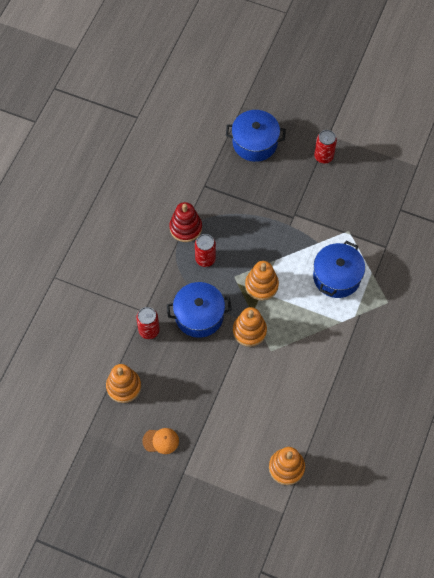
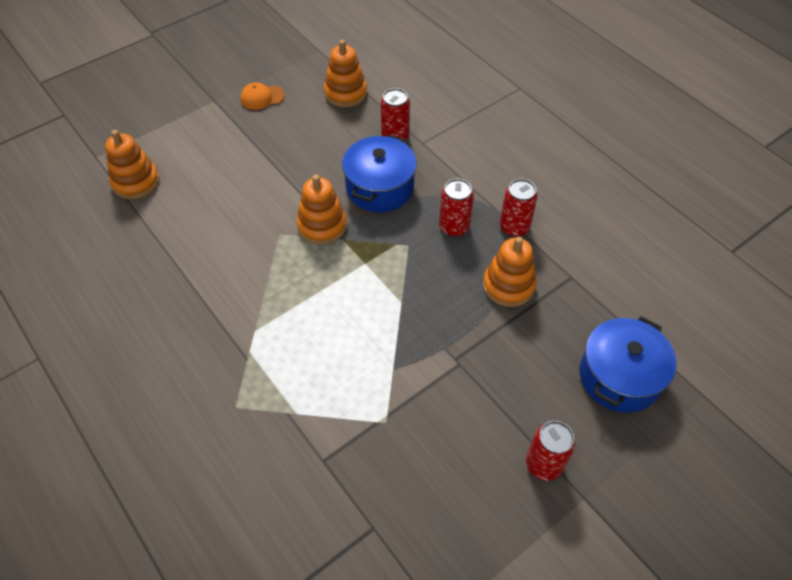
camera: 120 degrees right, 10 degrees down
orange cap [142,428,179,454] -> orange cap turned 45 degrees clockwise [241,82,285,110]
red stacking toy [169,202,202,242] -> red can [500,179,537,237]
orange stacking toy [245,261,279,301] -> orange stacking toy moved to [483,237,537,307]
blue pot [313,241,365,298] -> none

